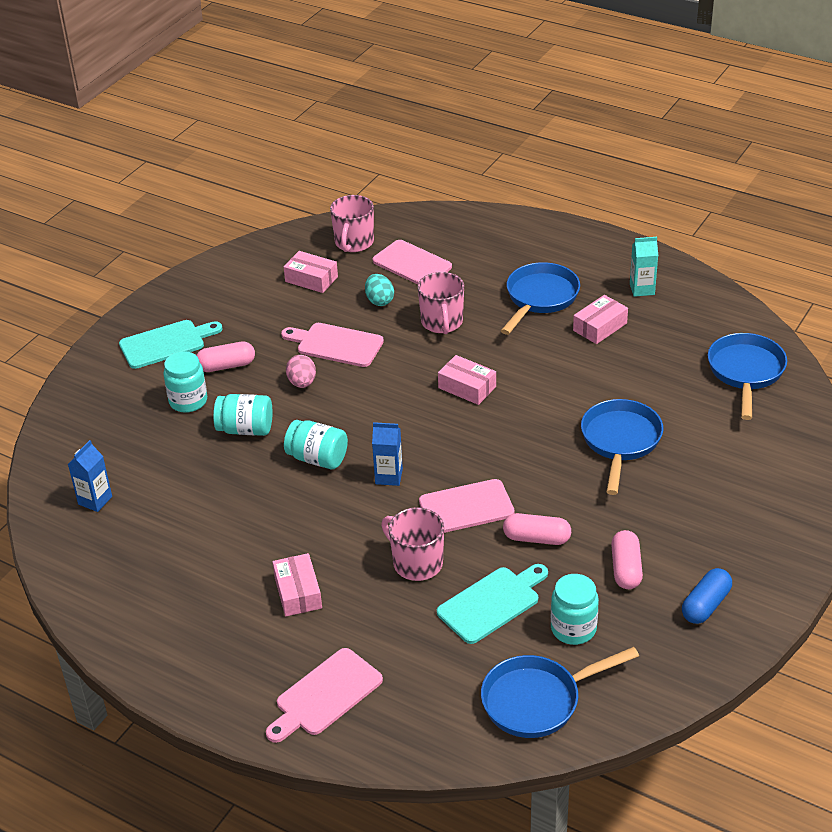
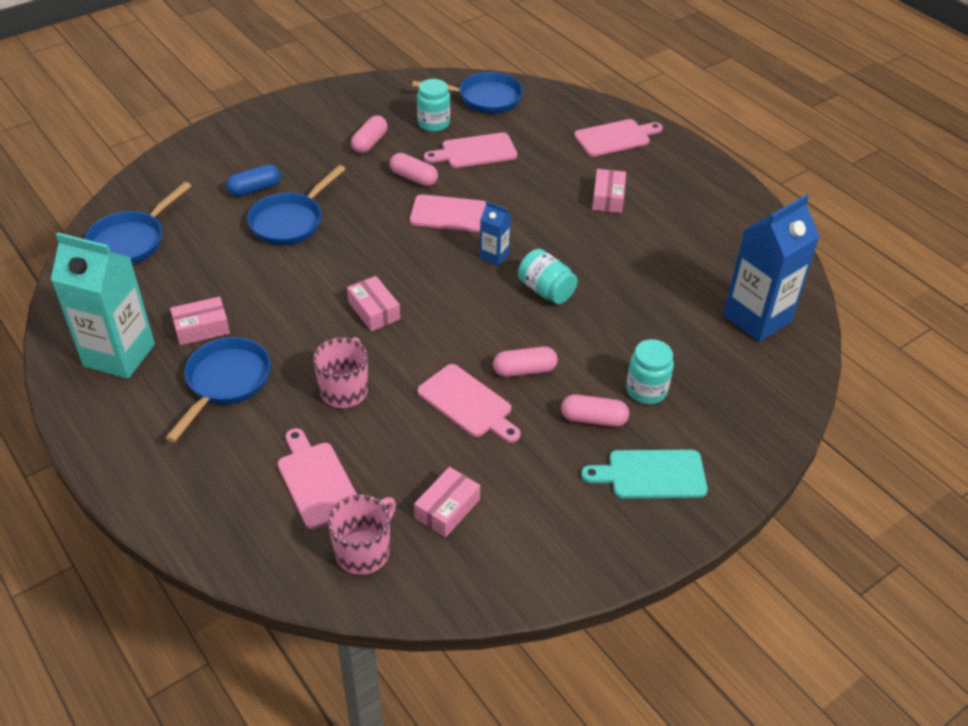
camera: 160 degrees left, 5 degrees up
blue carton [68,440,112,512] -> blue carton [723,195,820,342], size x2.11
turquoise jar [213,394,273,436] -> none
pink box [284,251,338,293] -> pink box turned 75 degrees clockwise [414,467,480,538]
pink egg [286,355,316,388] -> pink capsule [493,347,558,377]
turquoise egg [365,274,394,306] -> none
pink mug [381,507,444,581] -> none
turquoise cutting board [437,564,548,644] -> pink cutting board [424,133,517,168]
blue pan [501,262,580,335] -> blue pan turned 150 degrees clockwise [165,337,271,442]
turquoise carton [630,237,658,297] -> turquoise carton [51,233,155,379], size x2.11
blue capsule [682,568,732,624] -> blue capsule moved to [226,164,281,197]

